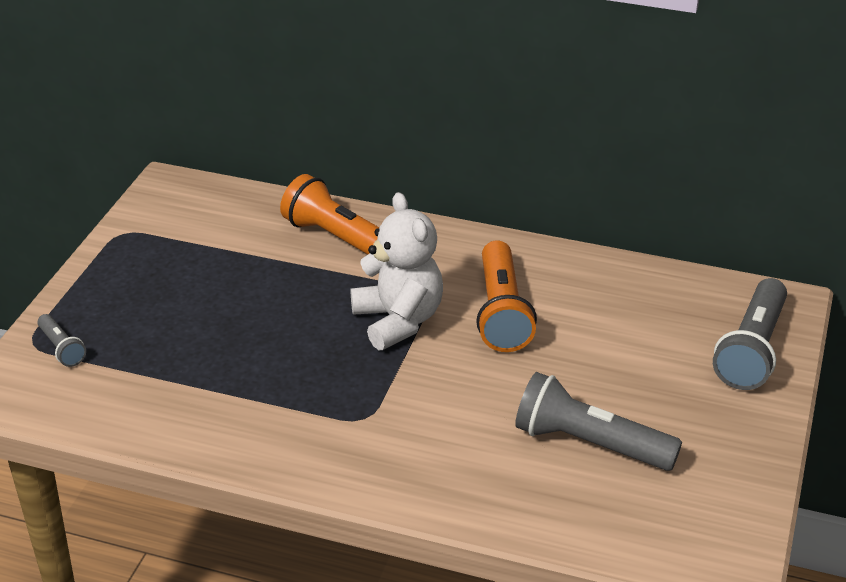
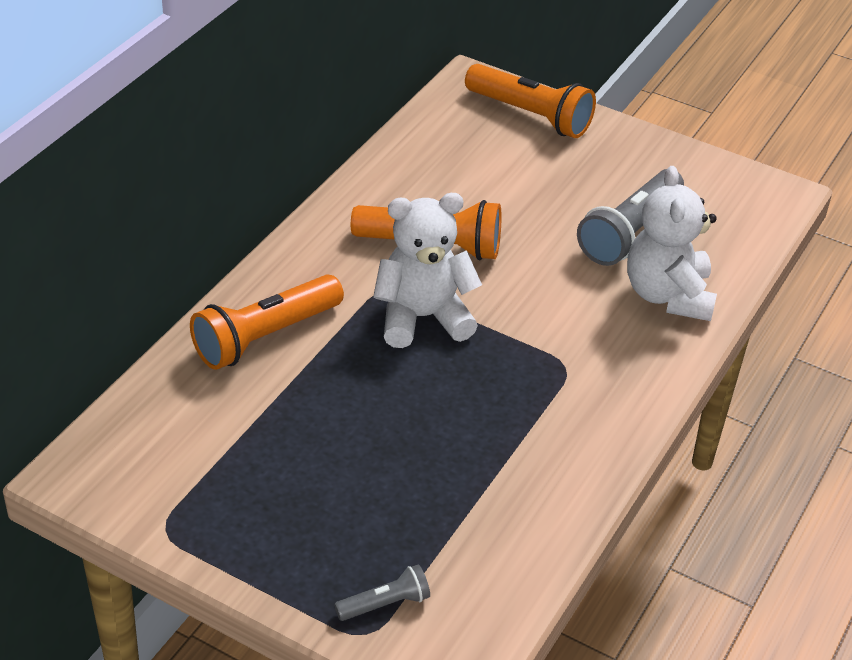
camera: 80 degrees left, 5 degrees up
grey flashlight [713,278,787,390] -> orange flashlight [465,64,596,138]
none -> white teddy bear [627,166,717,321]

